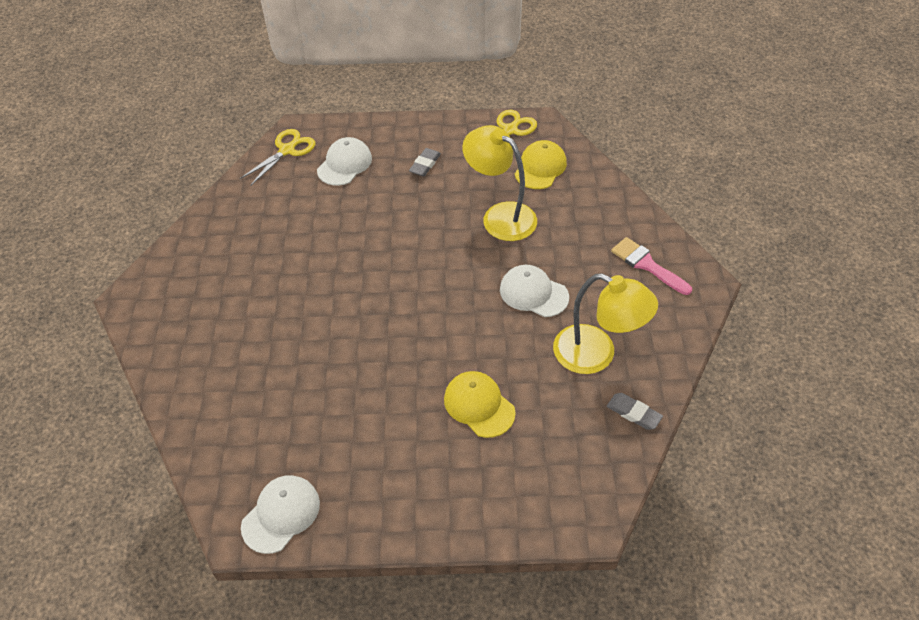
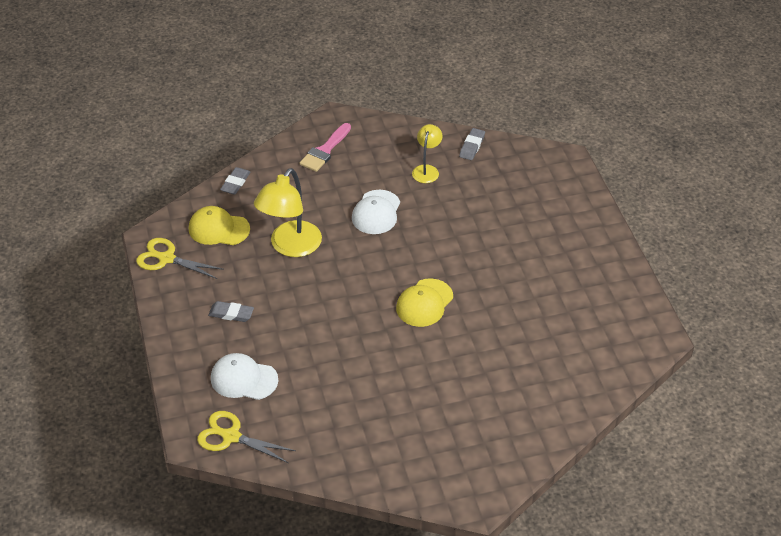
camera: 105 degrees left, 5 degrees down
white cap [241,475,320,554] -> none
yellow cap [444,371,516,438] -> yellow cap moved to [396,278,453,327]
yellow lamp [553,273,658,374] -> yellow lamp [412,124,443,183], size x0.56
none -> grey eraser [220,167,250,195]

